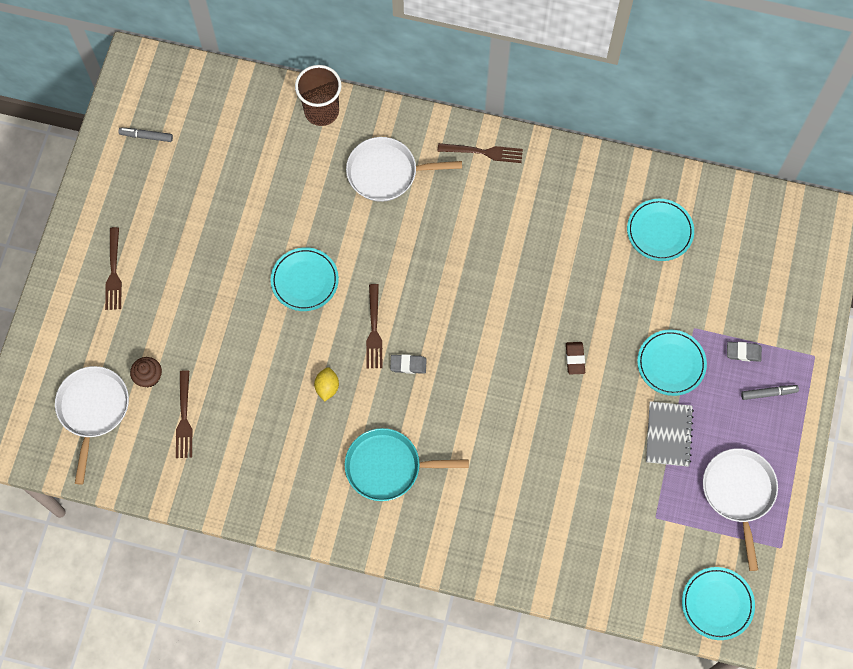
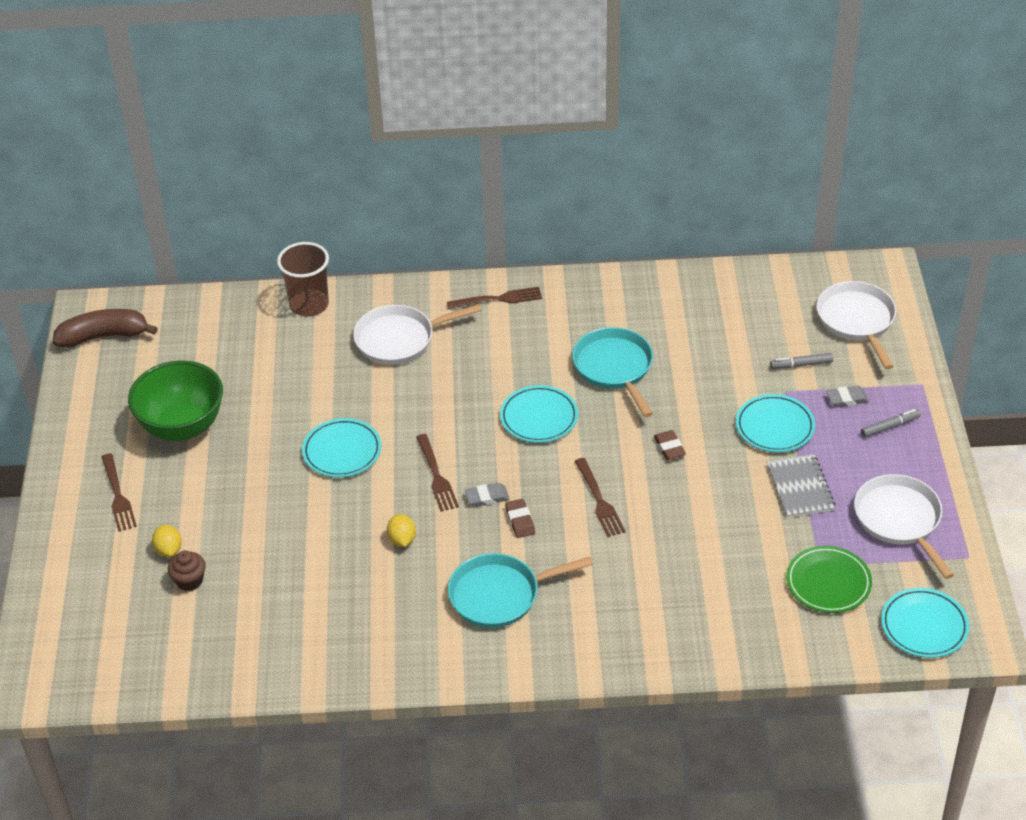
camera: 15 degrees left, 25 degrees down
white pan [55,366,129,484] -> white pan moved to [816,281,896,370]
grey marker [118,128,173,142] -> grey marker moved to [770,353,833,369]
brown fork [176,370,192,458] -> brown fork moved to [575,458,626,537]
turquoise plate [627,199,694,261] -> turquoise plate moved to [500,385,578,443]
none -> brown banana [53,309,158,348]
none -> green bowl [128,360,223,441]
none -> yellow lemon [152,525,182,557]
none -> brown eraser [505,499,535,538]
none -> turquoise pan [572,327,653,417]
none -> green plate [786,546,872,613]

